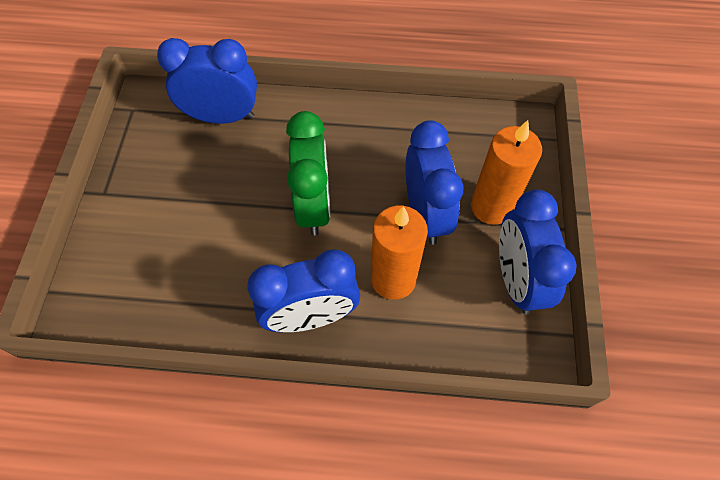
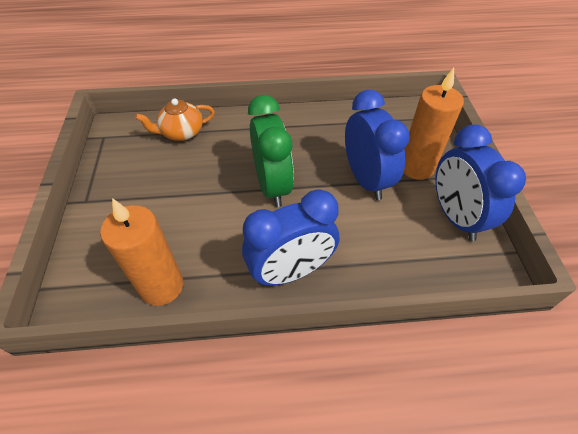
camera: 10 degrees left, 10 degrees down
blue clock [157,38,257,124] -> orange teapot [135,98,215,141]
orange candle [371,206,428,300] -> orange candle moved to [100,198,183,306]

